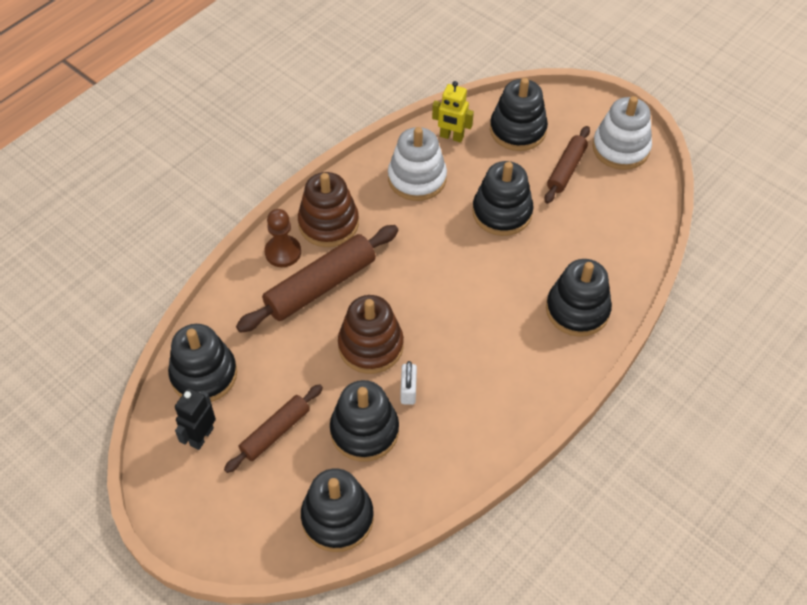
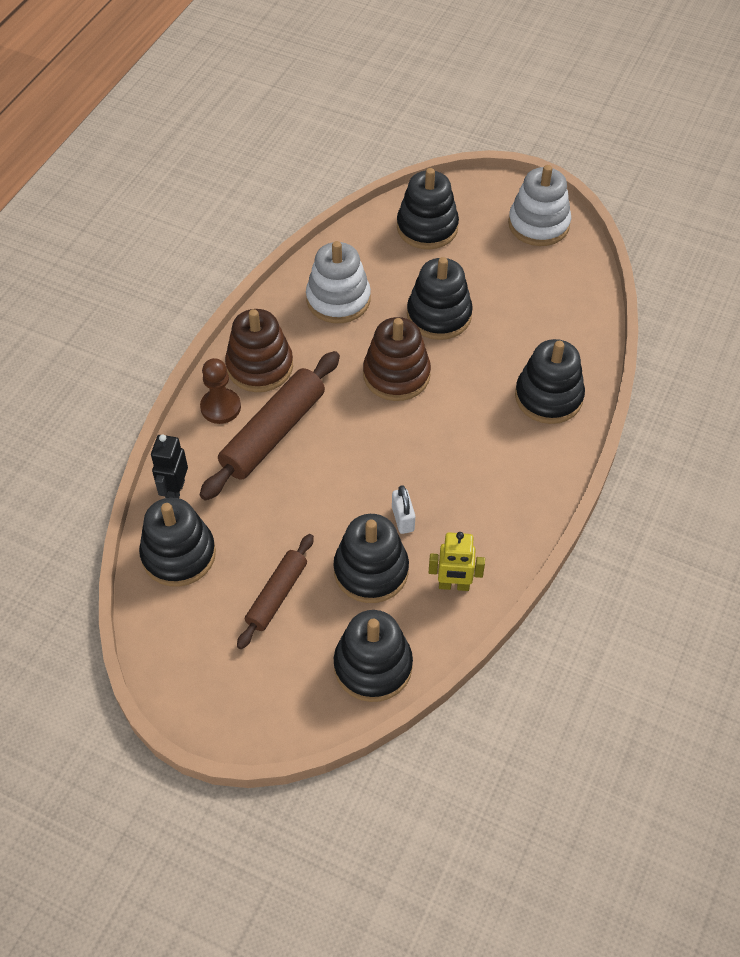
camera: 15 degrees left, 0 degrees up
black robot [175,388,216,450] -> black robot moved to [151,434,188,498]
brown stacking toy [338,295,404,374] -> brown stacking toy moved to [363,317,431,401]
yellow robot [432,81,474,143] -> yellow robot moved to [429,532,485,591]
brown rolling pin [544,126,590,204] -> none

